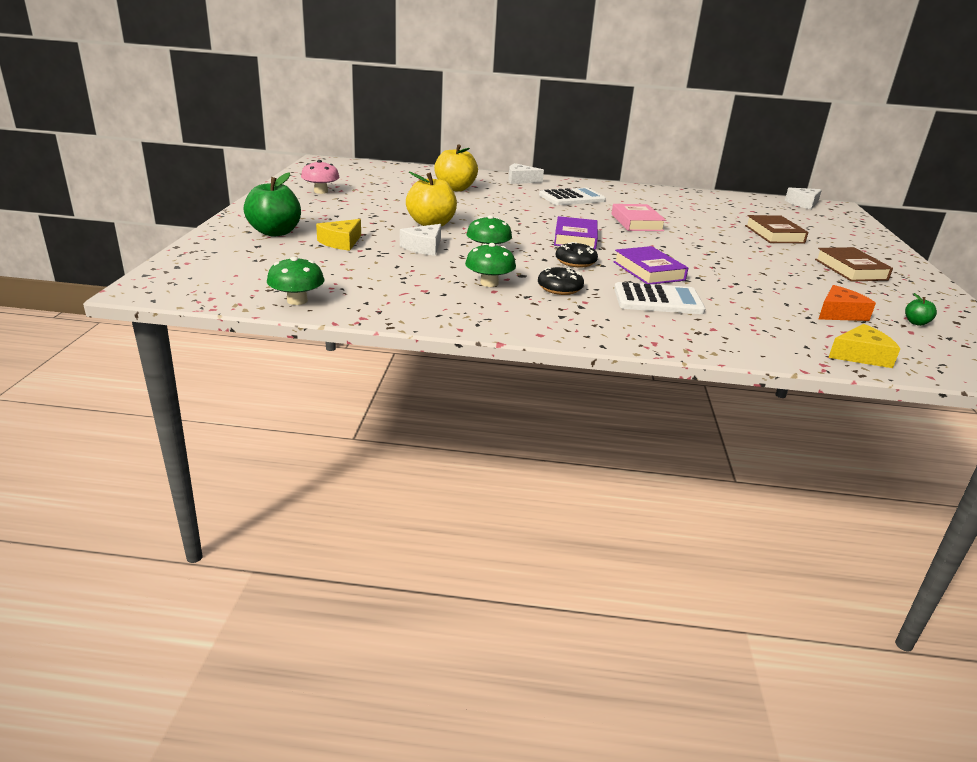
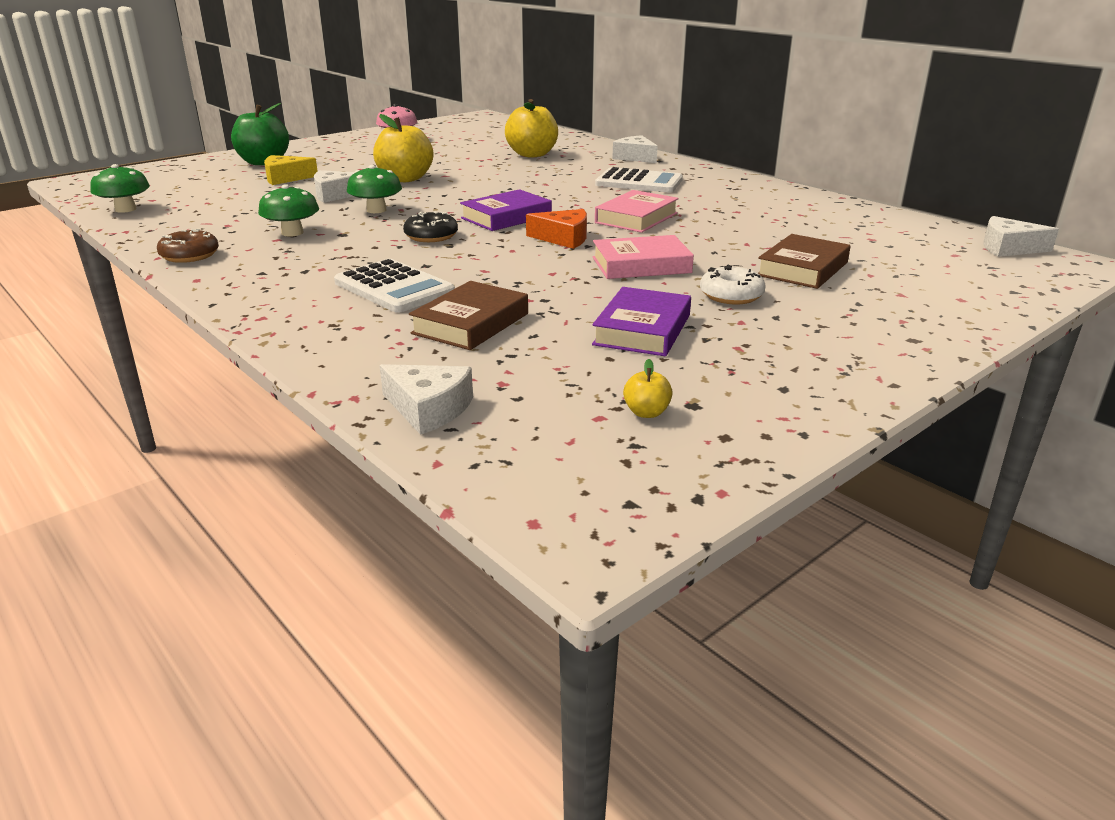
camera: 45 degrees right, 0 degrees up
black donut [538,267,584,295] -> none
purple book [613,246,688,284] -> purple book moved to [592,287,691,356]
brown book [815,247,893,282] -> brown book moved to [409,281,528,350]
orange cheese [819,285,876,321] -> orange cheese moved to [526,209,587,249]
yellow cheese [828,324,900,368] -> white cheese [379,364,473,435]
green apple [905,293,937,326] -> yellow apple [623,359,673,418]
none -> brown donut [157,229,219,263]
none -> pink book [593,235,694,279]
none -> white donut [700,264,765,304]

